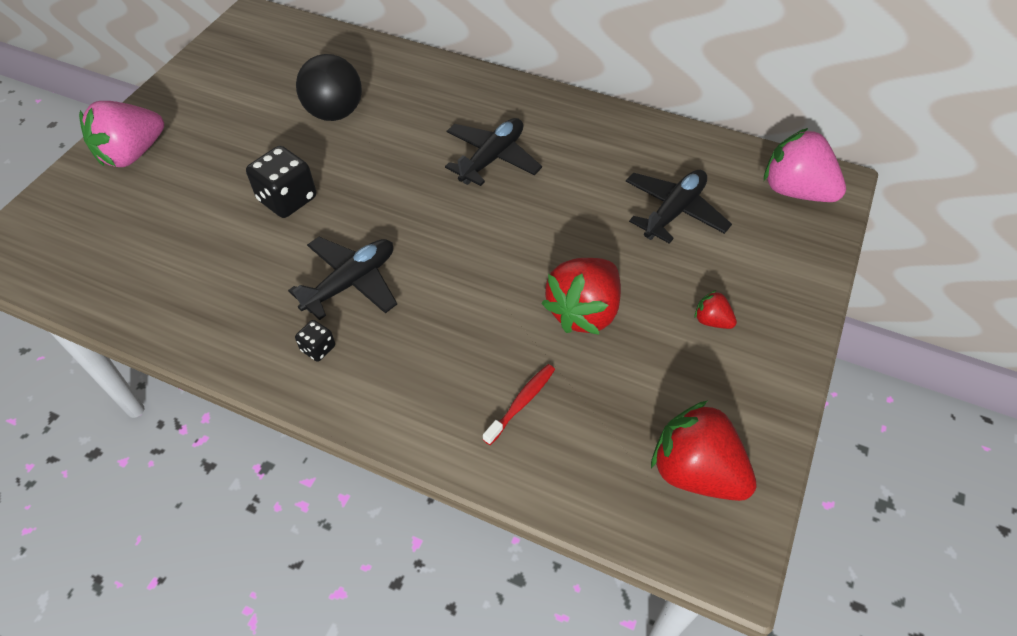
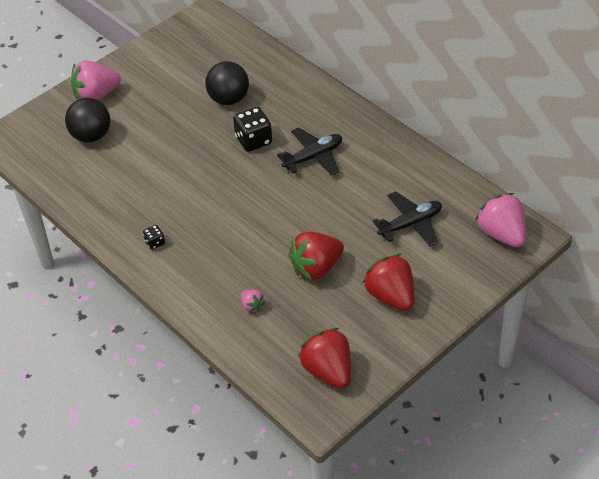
camera: 25 degrees right, 5 degrees down
black dice [246,146,316,218] -> black dice moved to [233,107,272,152]
black plane [288,237,397,320] -> none
red toothbrush [483,364,555,445] -> pink strawberry [241,290,265,312]
red strawberry [695,290,737,329] -> red strawberry [362,254,414,311], size x2.14
none -> black ball [65,98,110,142]

